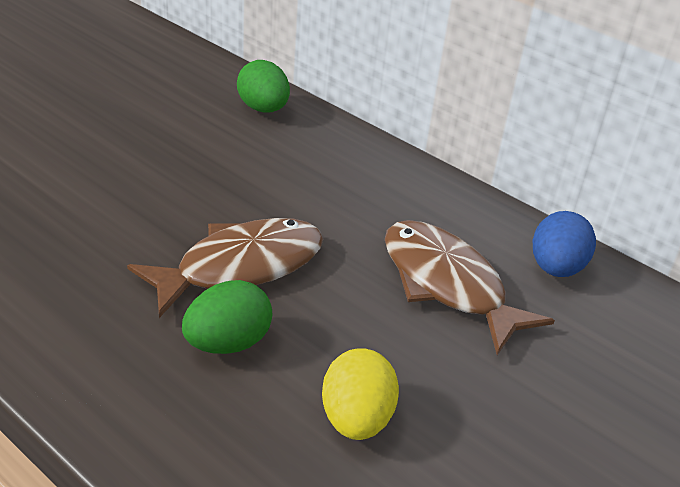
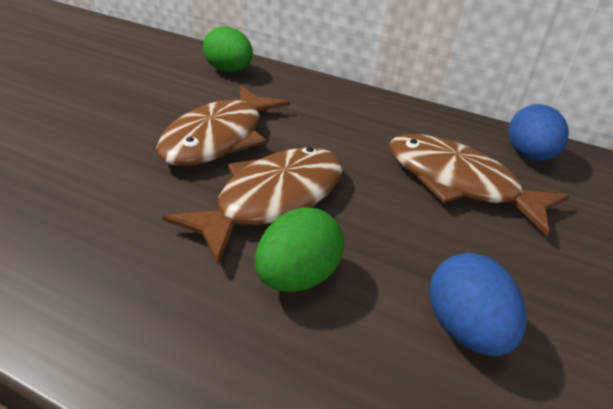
camera: 15 degrees left, 0 degrees up
yellow egg [322,348,399,440] -> blue egg [429,253,526,356]
none -> brown fish [156,86,290,166]

